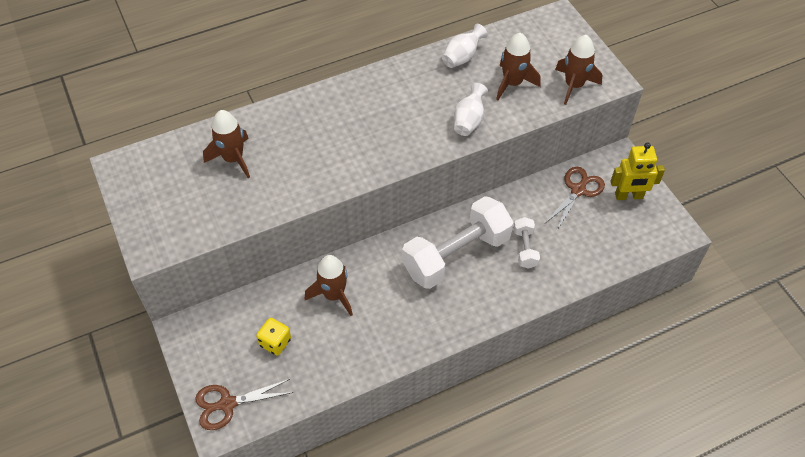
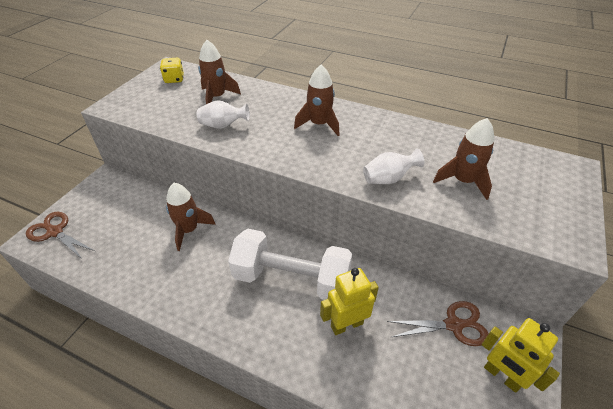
camera: 50 degrees right, 10 degrees down
yellow dice [256,318,291,355] -> yellow dice moved to [160,58,184,83]
white vase [442,24,488,68] -> white vase moved to [197,100,250,129]
white dumbbell [513,217,540,269] -> yellow robot [320,268,379,335]
brown rocket [555,35,602,105] -> brown rocket moved to [294,65,339,136]

